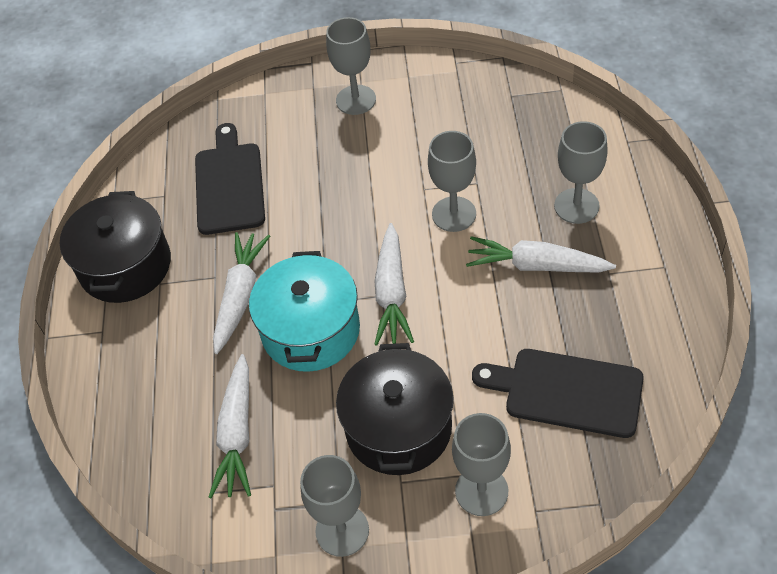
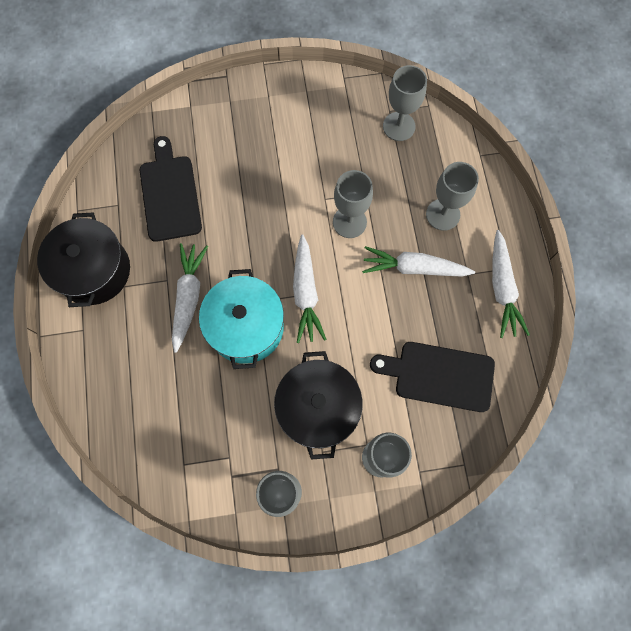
camera: 10 degrees left, 20 degrees up
white carrot [209,354,251,498] -> white carrot moved to [492,230,530,338]
grey goblet [326,17,376,115] -> grey goblet moved to [383,65,427,141]

